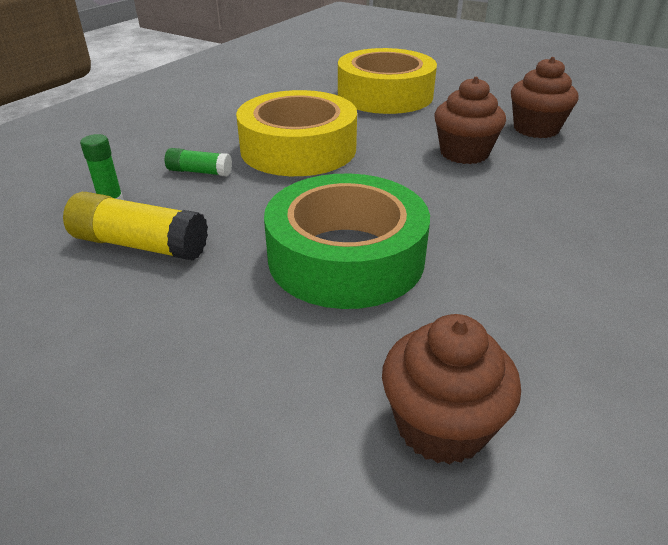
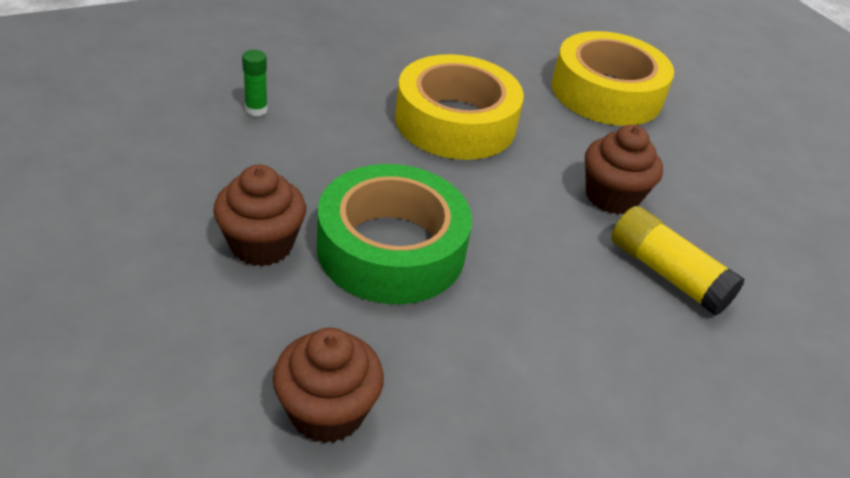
camera: 25 degrees right, 5 degrees up
yellow glue stick [63,192,208,261] -> yellow glue stick moved to [611,206,745,316]
green glue stick [165,148,232,176] -> none
brown cupcake [511,57,578,138] -> brown cupcake moved to [213,164,306,266]

